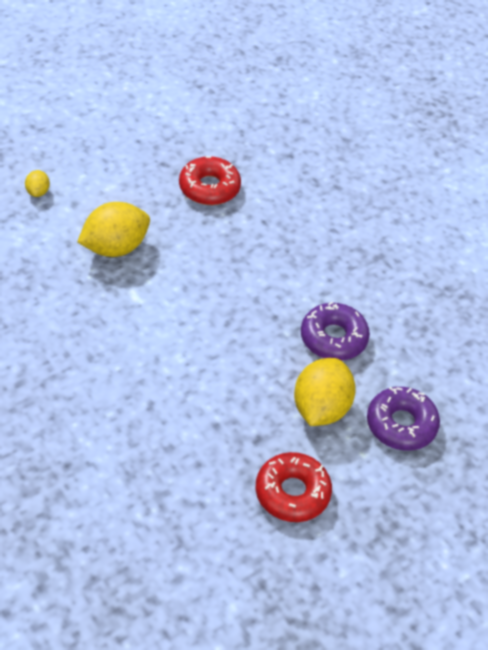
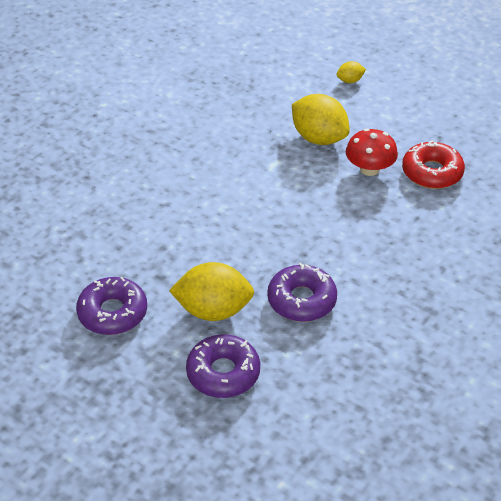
camera: 75 degrees right, 5 degrees down
red donut [256,452,332,522] -> purple donut [76,277,147,335]
none -> red mushroom [346,128,398,176]

